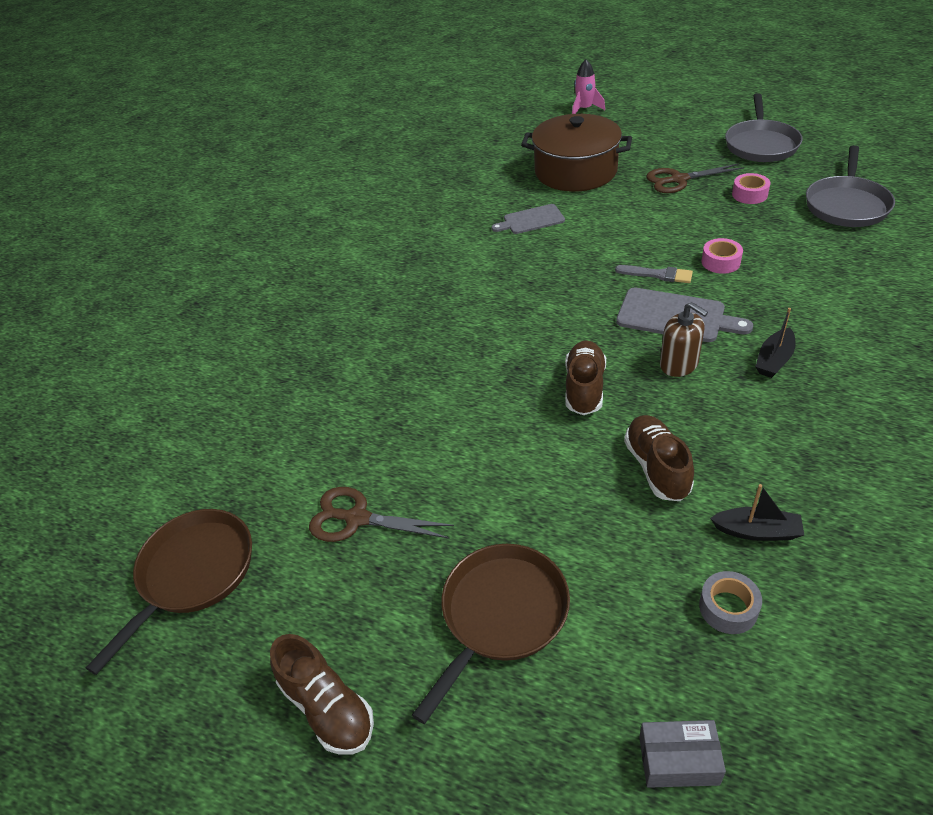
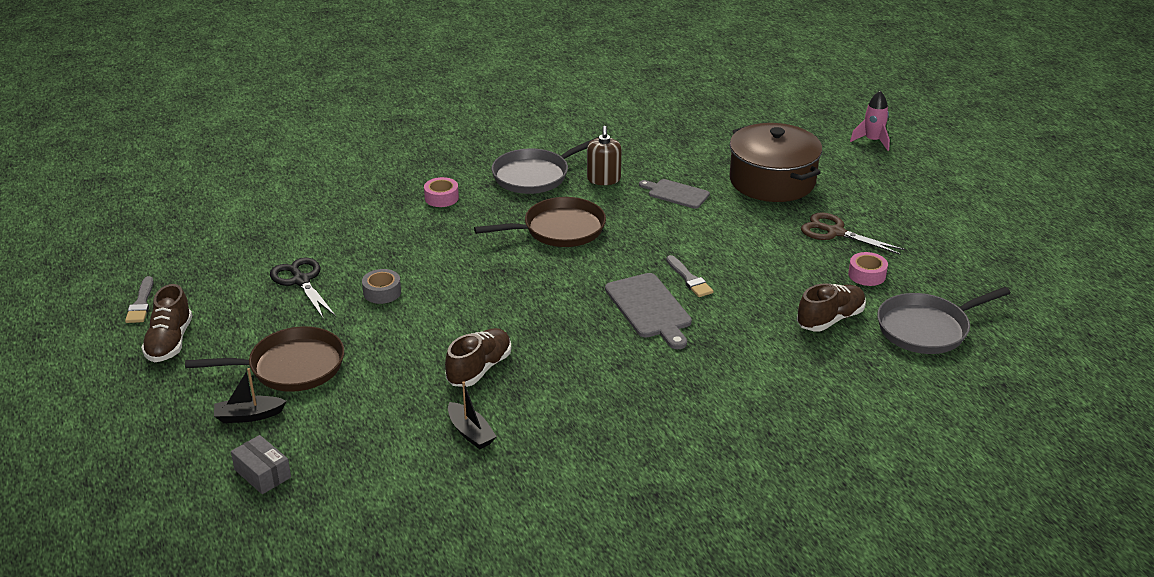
camera: 40 degrees right, 10 degrees down
brown pan [86,509,252,675] -> brown pan moved to [474,197,606,247]
brown scissors [309,487,454,542] -> black scissors [270,257,336,318]
brown shoe [565,340,606,415] -> brown shoe moved to [797,283,866,331]
brown soap dispenser [660,302,708,377] -> brown soap dispenser moved to [587,126,622,185]
grey tape [699,571,762,634] -> grey tape moved to [362,269,401,304]
pink tape [701,238,743,274] -> pink tape moved to [424,177,459,207]
grey pan [725,93,803,162] -> grey pan moved to [491,137,599,194]
black boat [755,308,796,378] -> black boat moved to [214,368,287,423]
none -> grey brush [125,276,154,323]

